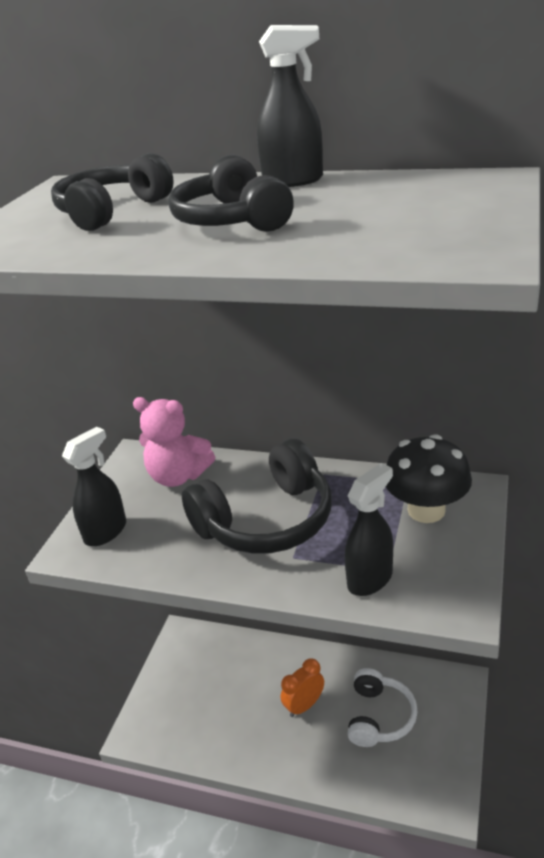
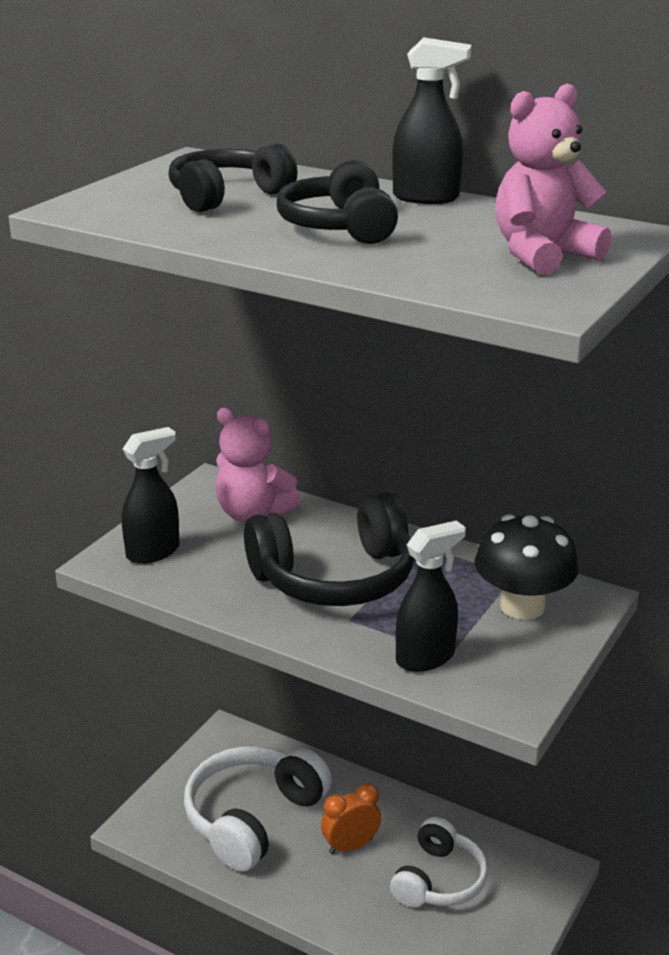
camera: 10 degrees right, 5 degrees down
none -> white headphones [184,746,332,872]
none -> pink teddy bear [495,84,611,275]

